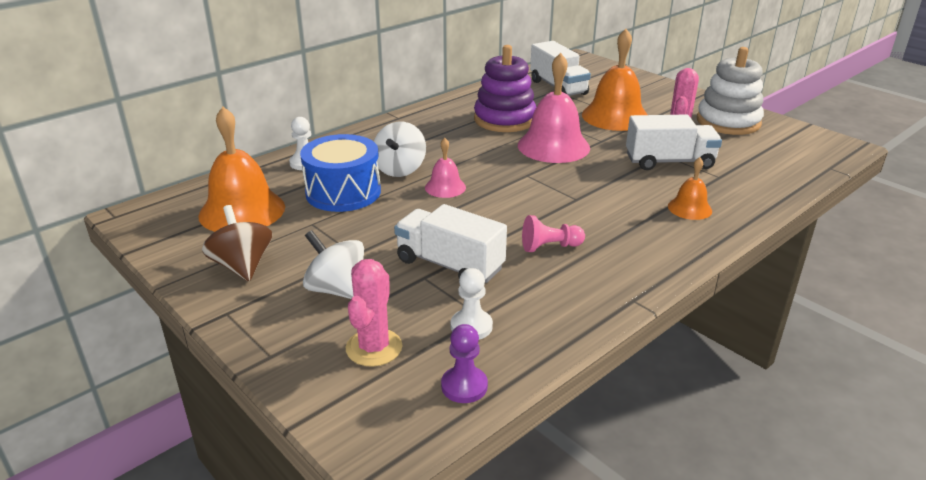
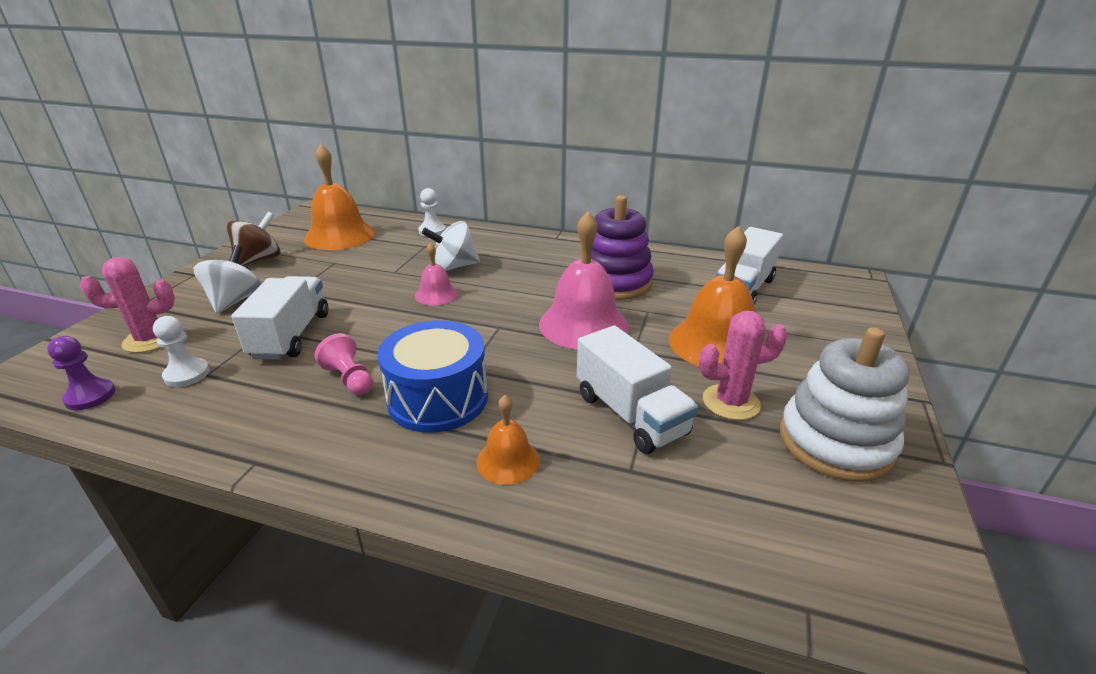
camera: 60 degrees right, 0 degrees up
blue drum [300,134,381,212] -> blue drum moved to [377,320,488,433]

